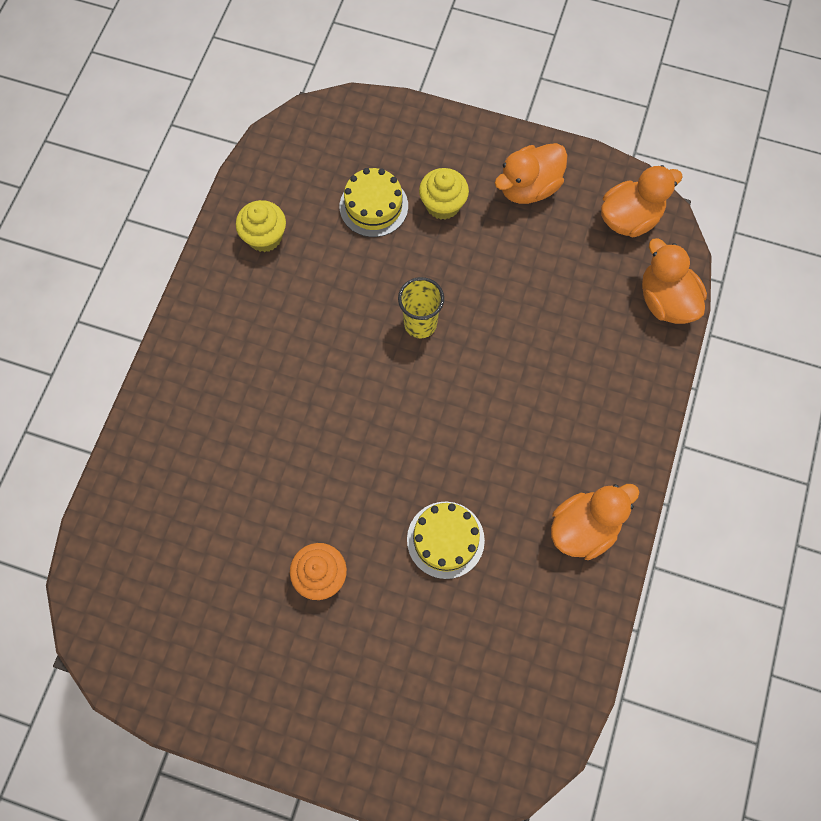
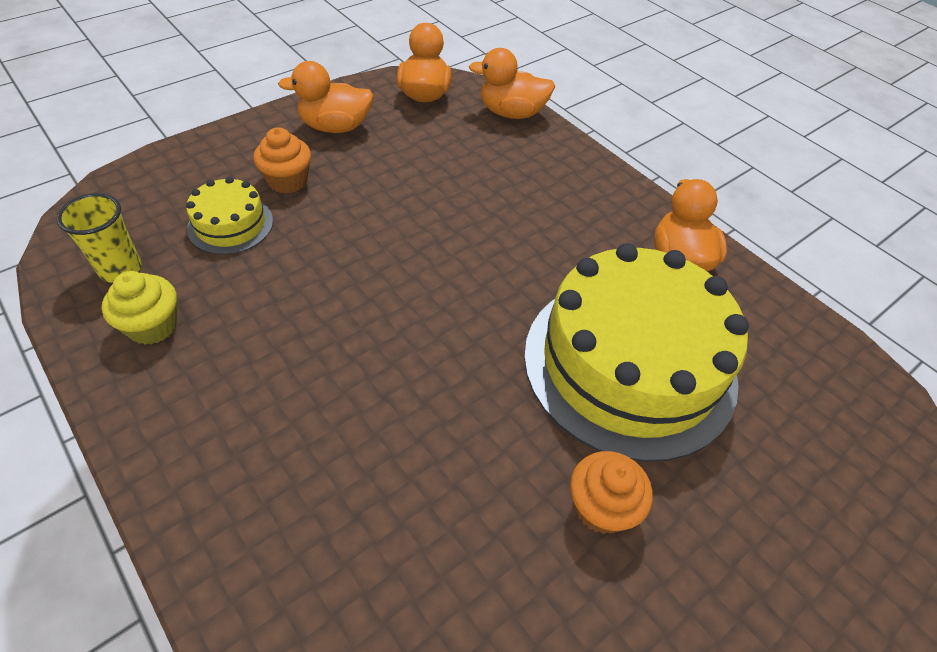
camera: 60 degrees left, 20 degrees down
yellow cup [398,277,444,338] -> yellow cup moved to [57,193,141,283]
yellow cake [407,502,485,579] -> yellow cake [524,243,749,462], size x2.24
yellow cupcake [419,168,469,220] -> orange cupcake [253,127,311,194]
orange duck [495,143,568,204] -> orange duck turned 90 degrees clockwise [278,61,374,133]

